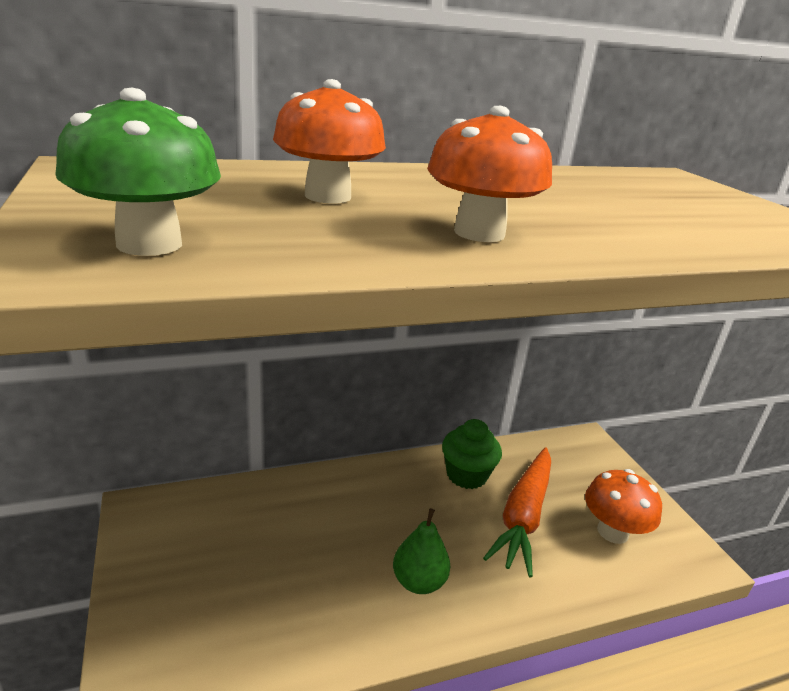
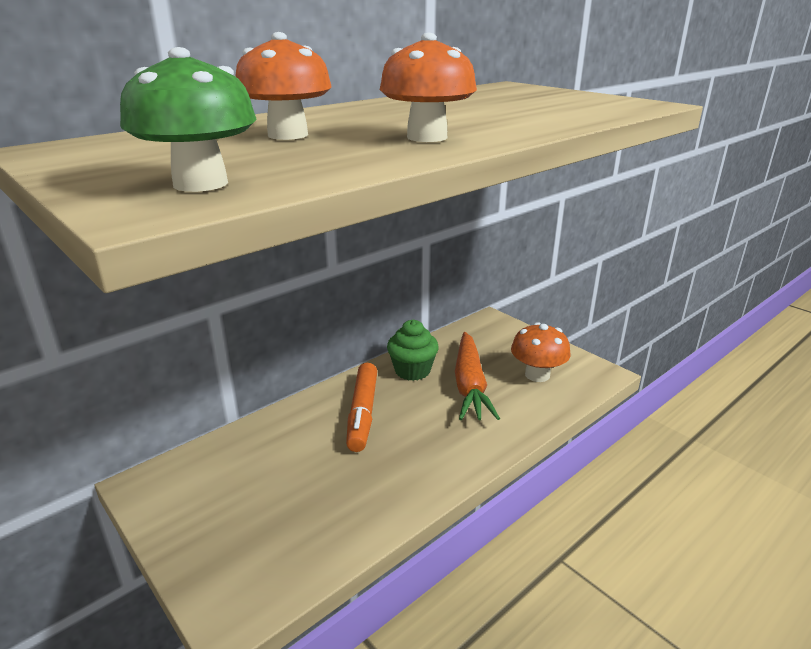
camera: 20 degrees left, 0 degrees up
green pear [393,508,451,594] -> none
none -> orange marker [346,363,377,452]

